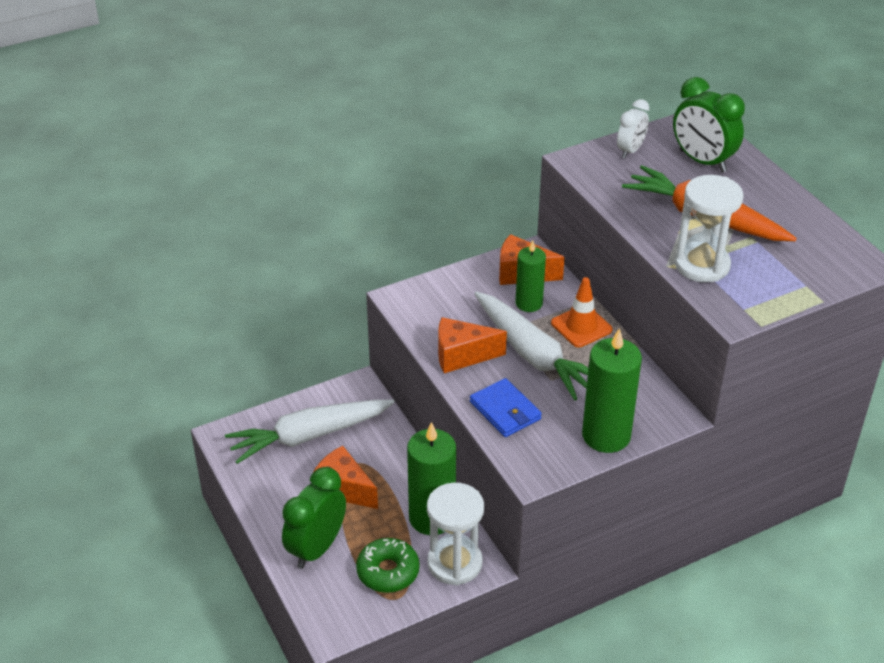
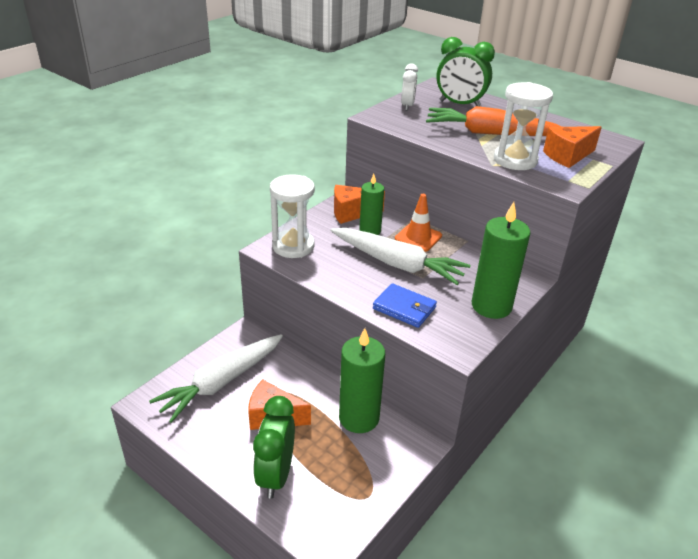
camera: 25 degrees left, 5 degrees down
green donut [356,538,420,593] -> none
white hourglass [427,483,484,585] -> white hourglass moved to [270,174,315,258]
orange cheese [438,317,507,373] -> orange cheese moved to [543,126,602,168]

